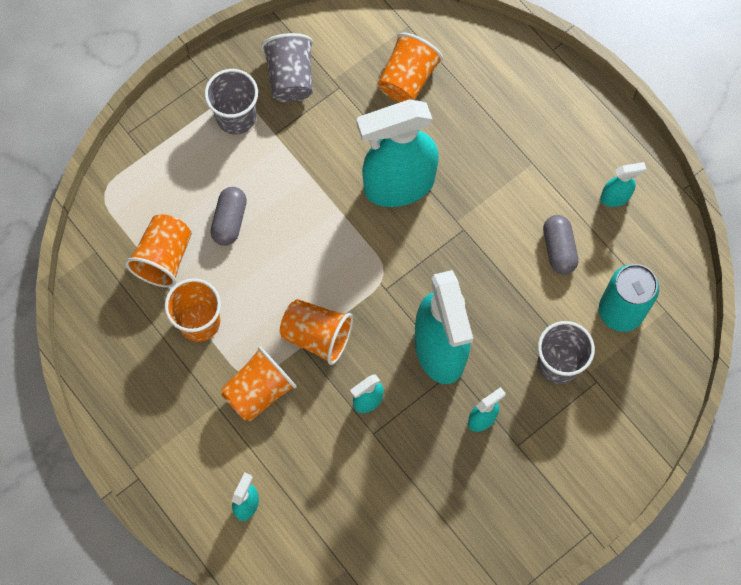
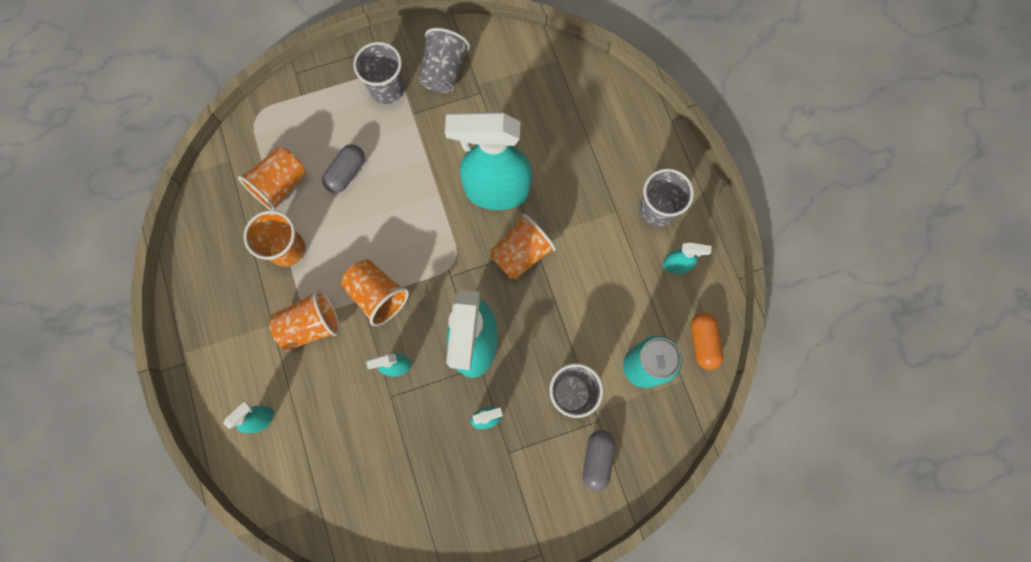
camera: 20 degrees right, 5 degrees up
orange cup [378,33,443,102] -> orange cup moved to [489,214,556,280]
grey capsule [543,215,578,275] -> grey capsule moved to [583,430,615,491]
none -> grey cup [640,168,694,226]
none -> orange capsule [691,313,723,370]

